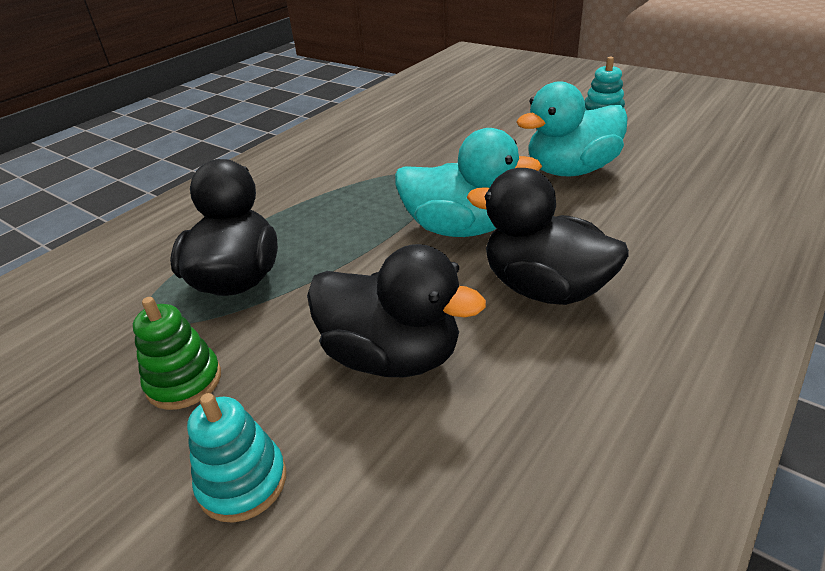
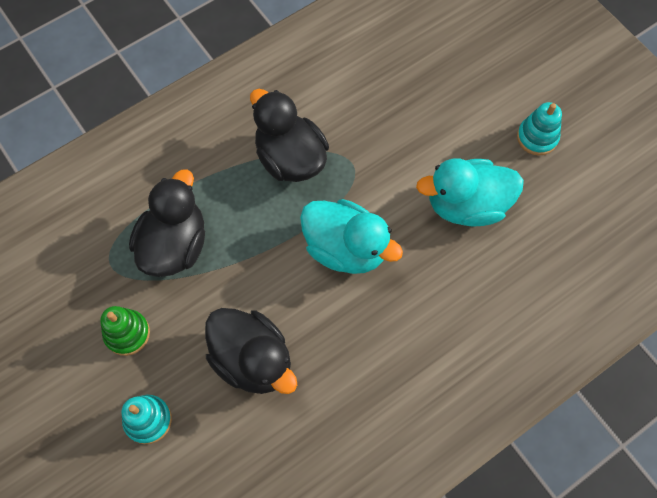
camera: 15 degrees right, 30 degrees up
black duck [467,168,629,305] -> black duck moved to [250,89,329,182]

